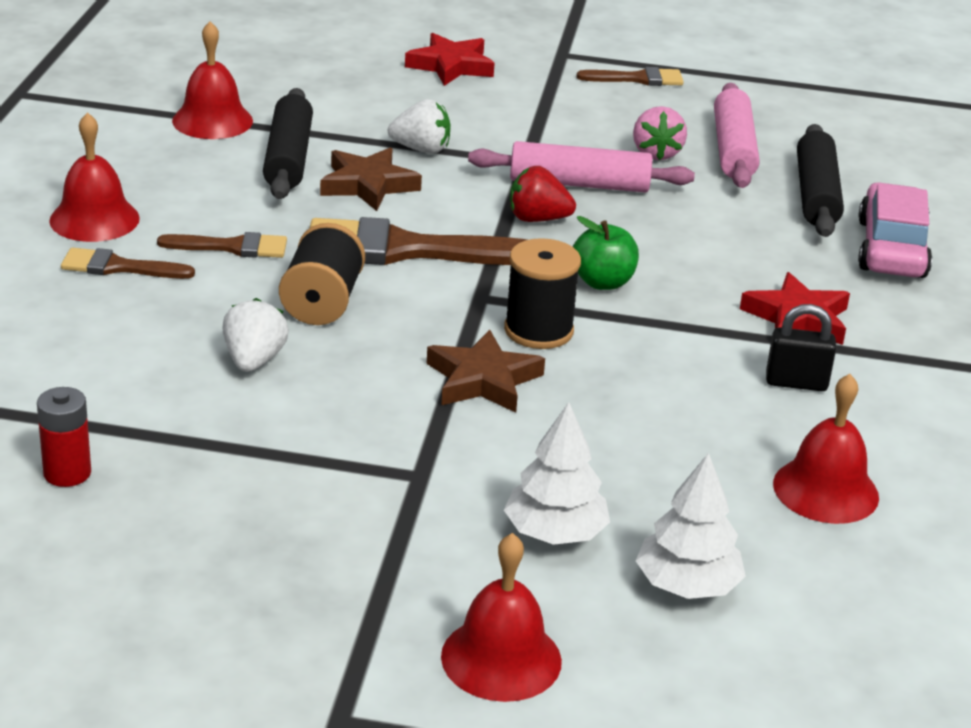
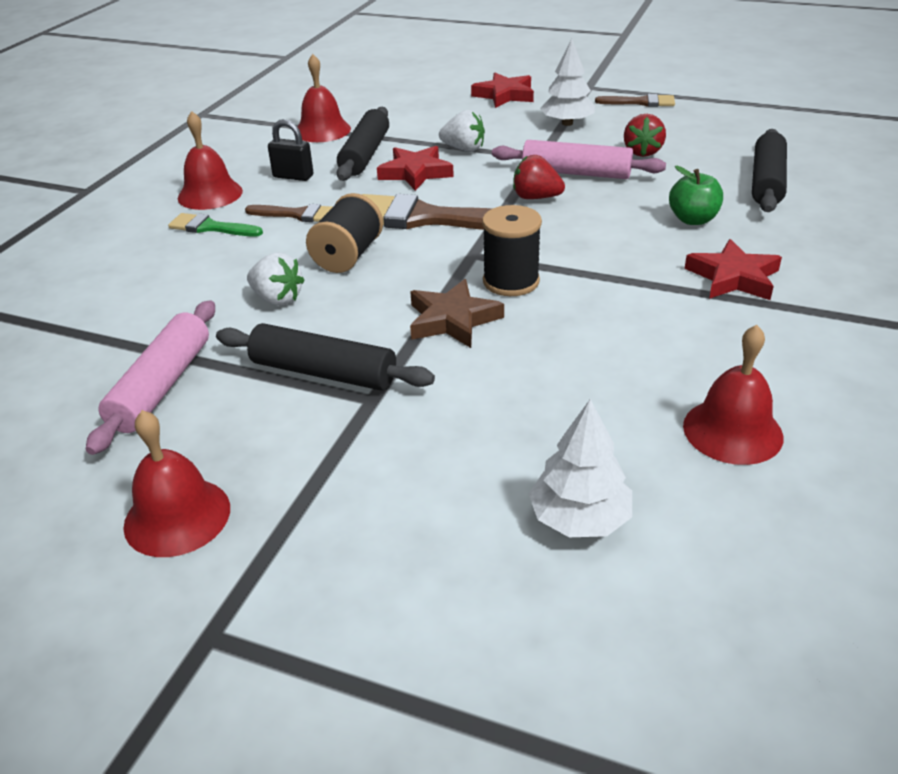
camera: 15 degrees right, 5 degrees up
red battery [37,387,91,487] -> none
brown brush [61,248,195,279] -> green brush [168,213,263,237]
white strawberry [223,298,289,372] -> white strawberry turned 105 degrees clockwise [247,253,305,305]
brown star [320,148,422,211] -> red star [377,146,454,191]
red bell [441,533,562,702] -> red bell moved to [123,410,230,557]
white tree [504,402,610,545] -> white tree moved to [540,39,595,126]
green apple [572,216,639,290] -> green apple moved to [669,166,723,225]
pink strawberry [633,106,687,160] -> red strawberry [624,114,666,157]
pink rolling pin [714,83,759,188] -> pink rolling pin moved to [86,300,215,455]
black padlock [766,304,836,391] -> black padlock moved to [268,119,313,181]
pink car [858,182,932,278] -> none
none -> black rolling pin [216,323,435,391]

